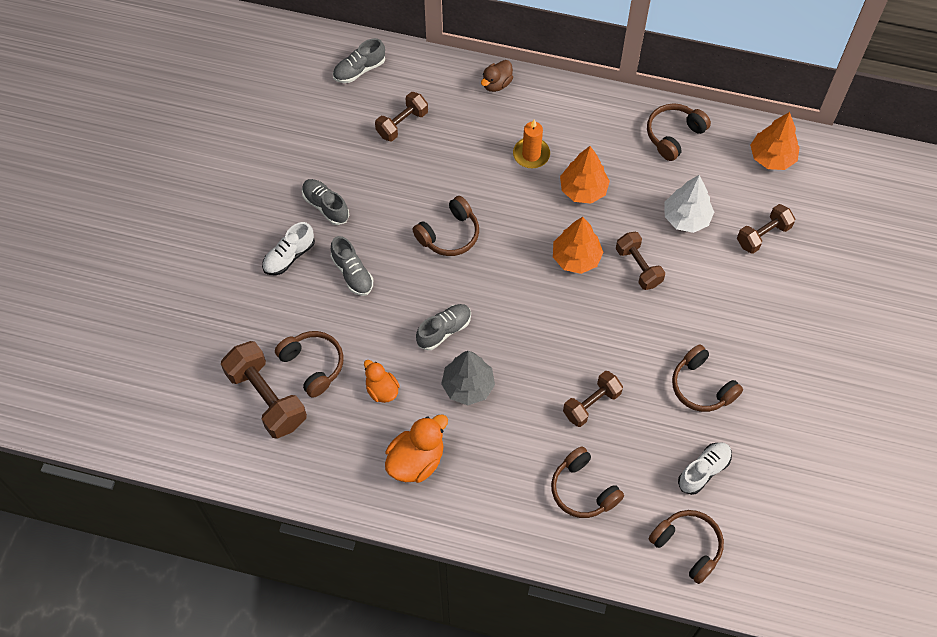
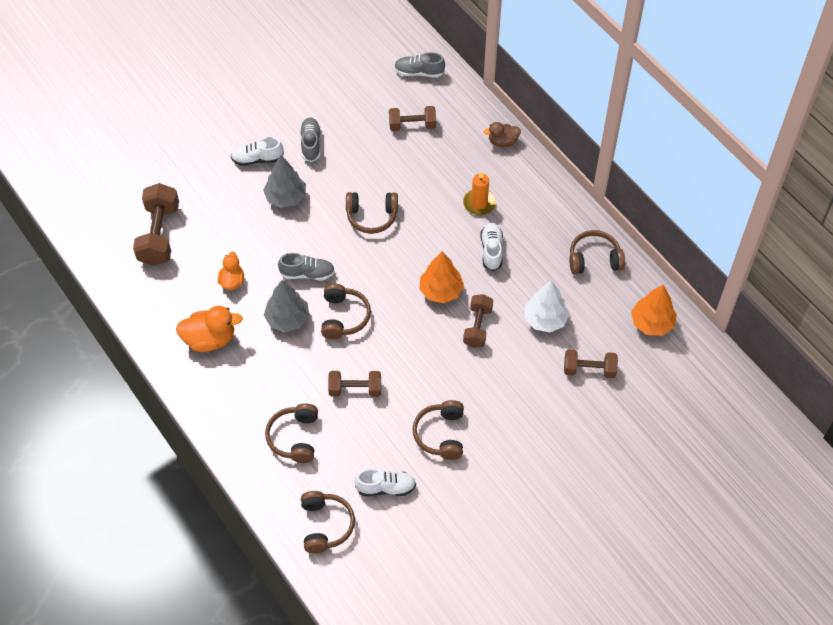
camera: 40 degrees right, 5 degrees down
brown headphones [275,331,344,398] -> brown headphones moved to [321,283,371,339]
grey shoe [331,236,373,296] -> grey tree [263,155,306,208]
orange tree [560,146,610,204] -> white shoe [481,223,503,271]

